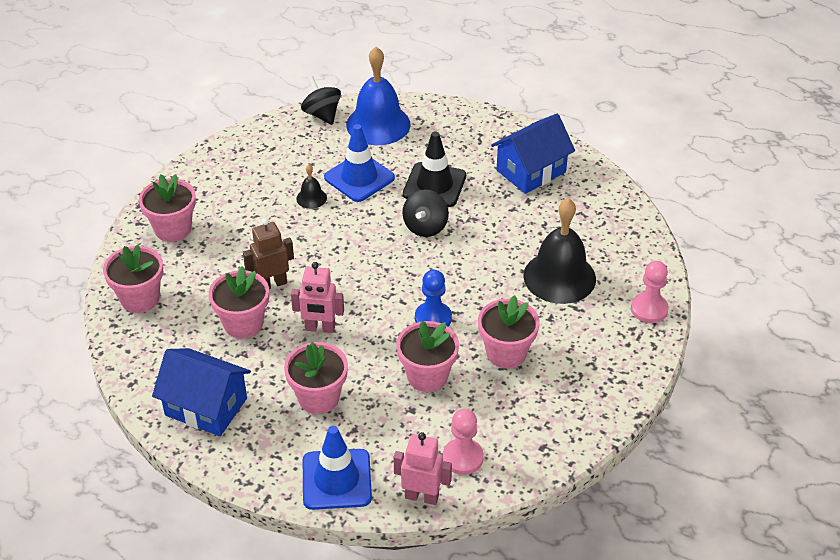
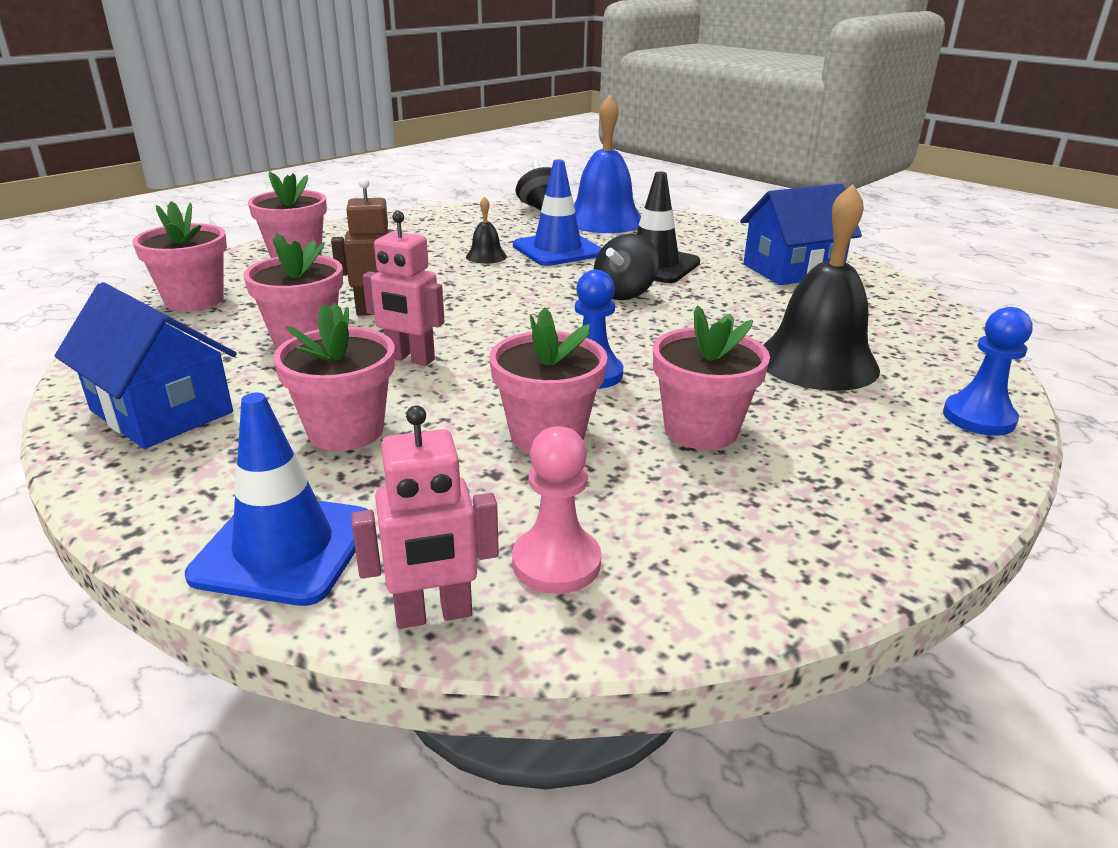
camera: 15 degrees right, 15 degrees down
pink robot [394,432,452,505] -> pink robot turned 135 degrees clockwise [351,405,499,629]
pink pawn [631,261,669,323] -> blue pawn [943,307,1033,436]

